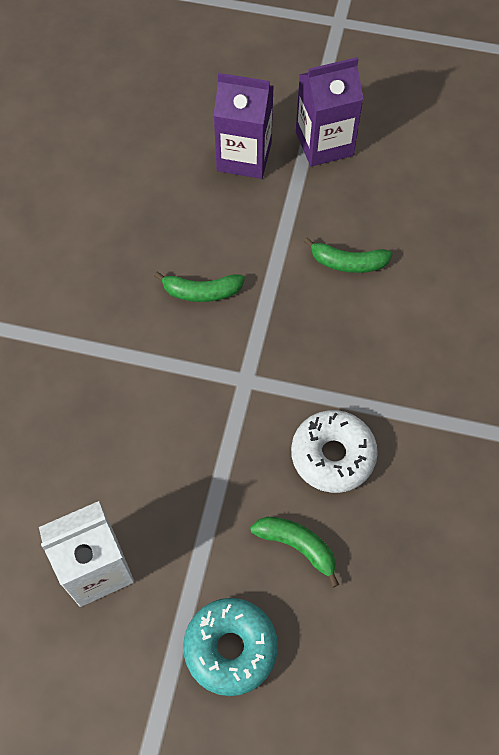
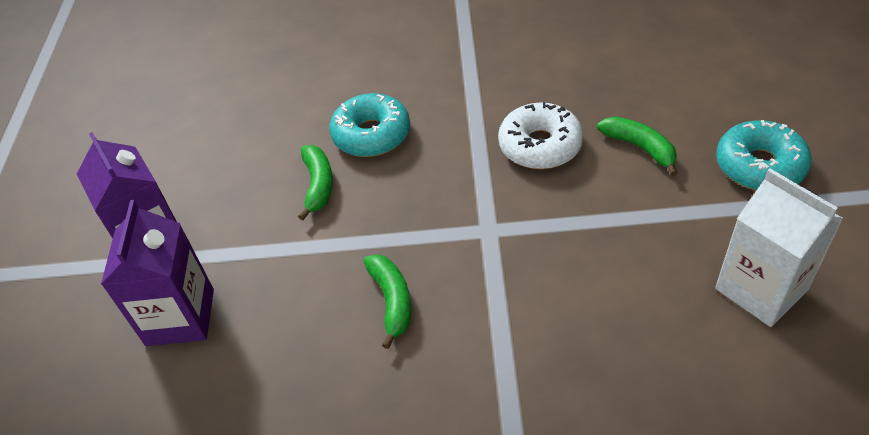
camera: 100 degrees left, 15 degrees down
green banana [250,517,339,587] -> green banana turned 120 degrees clockwise [597,117,678,176]
none -> turquoise donut [329,93,410,157]

